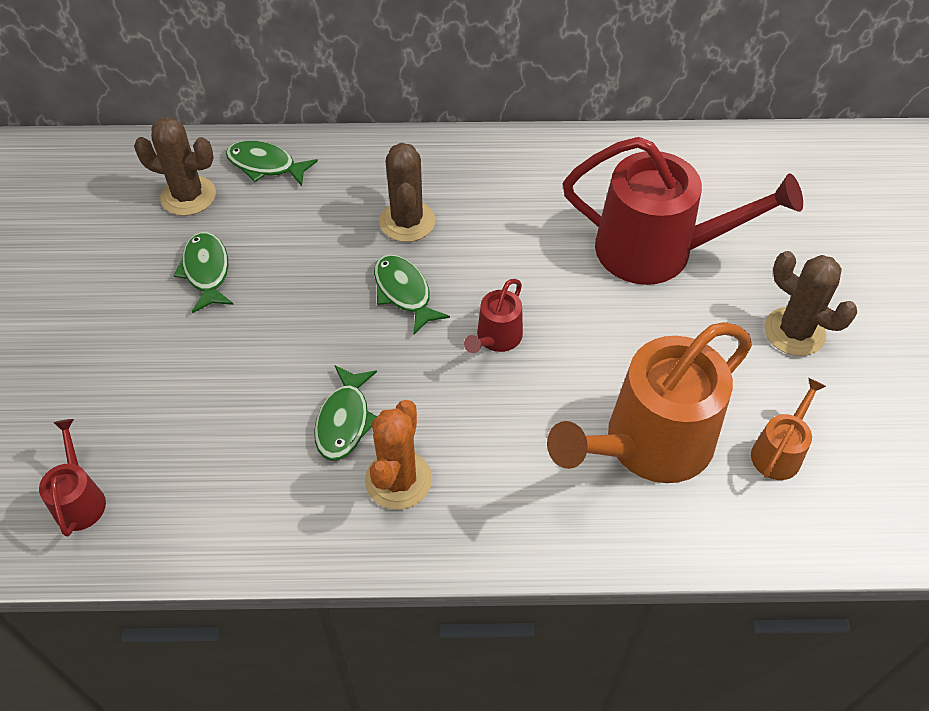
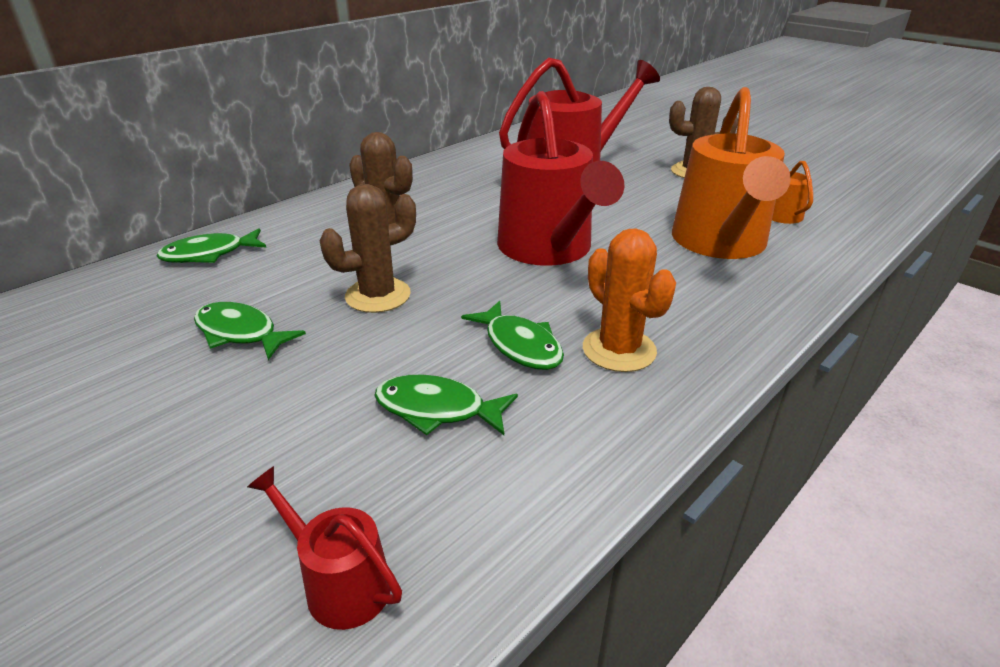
camera: 45 degrees left, 20 degrees down
brown cactus [134,117,216,216] -> brown cactus moved to [319,184,416,313]
green fish [374,254,450,334] -> green fish moved to [374,375,518,435]
red watering can [464,279,523,353] -> red watering can [497,91,624,266], size x2.19

